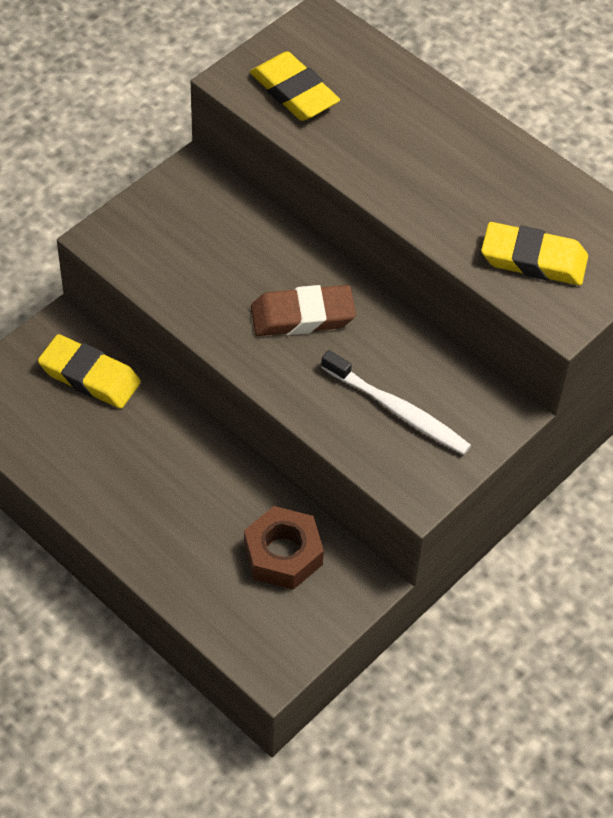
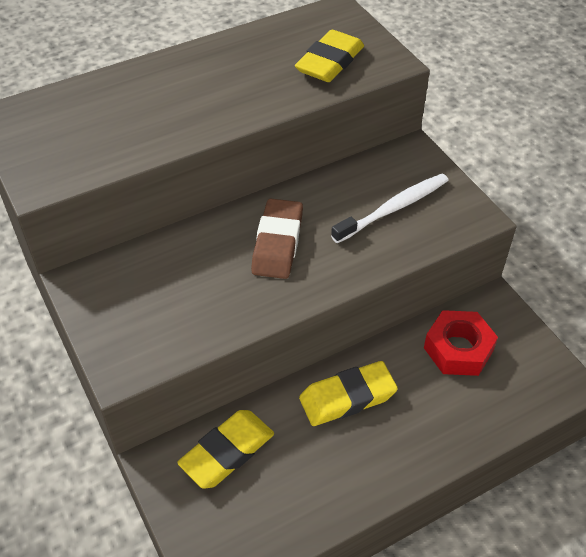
camera: 70 degrees left, 5 degrees down
brown nut [244,506,324,590] -> red nut [424,310,498,376]
yellow eraser [250,51,340,121] -> yellow eraser moved to [299,361,398,426]

